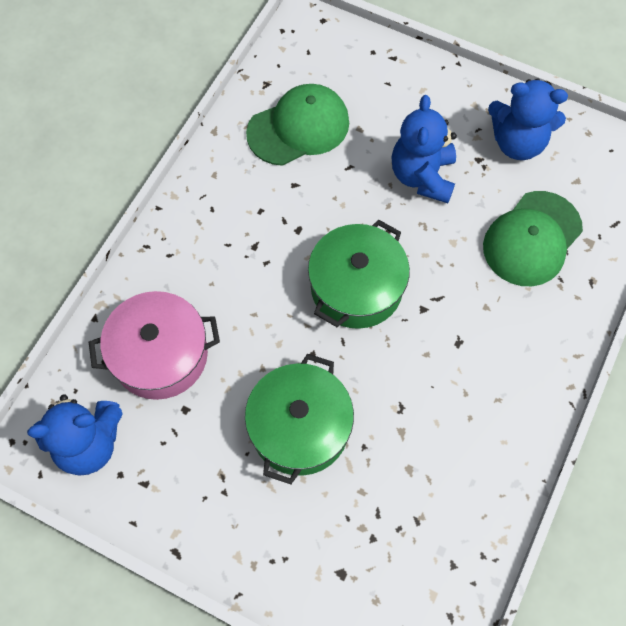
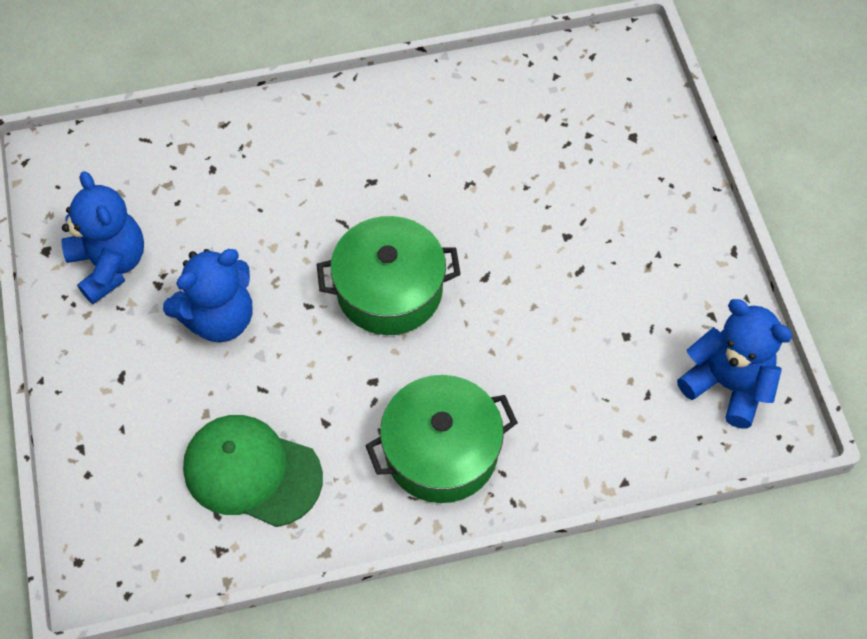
camera: 130 degrees left, 5 degrees down
pink pot [89,291,220,400] -> none
green pot [245,354,354,484] -> green pot moved to [365,375,518,503]
green cap [483,191,583,286] -> none

